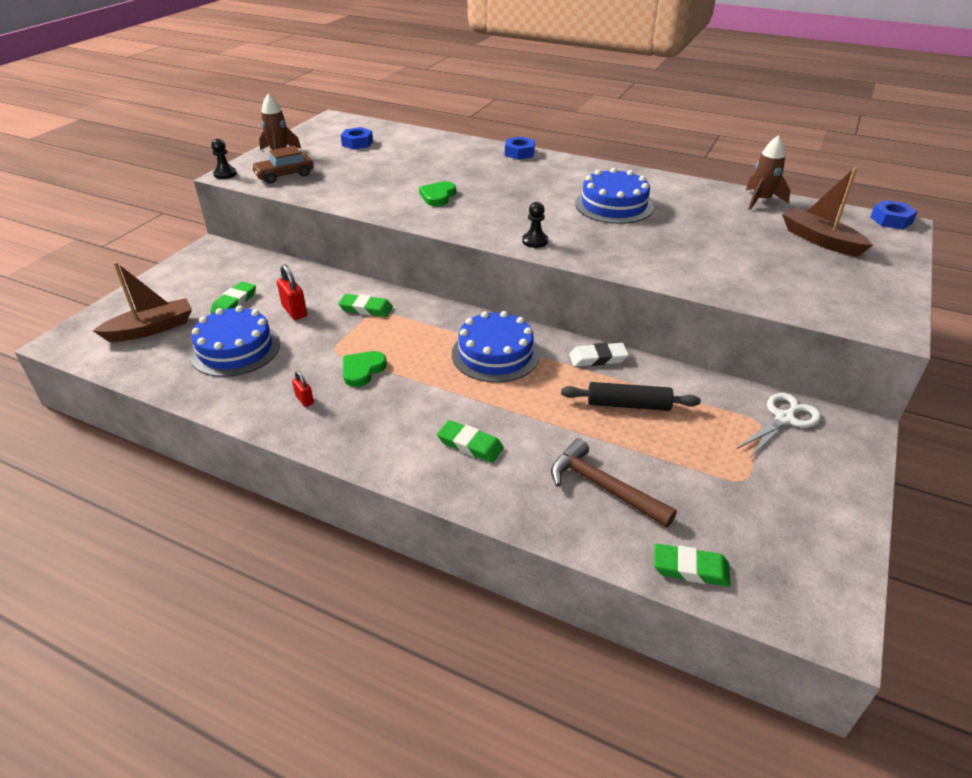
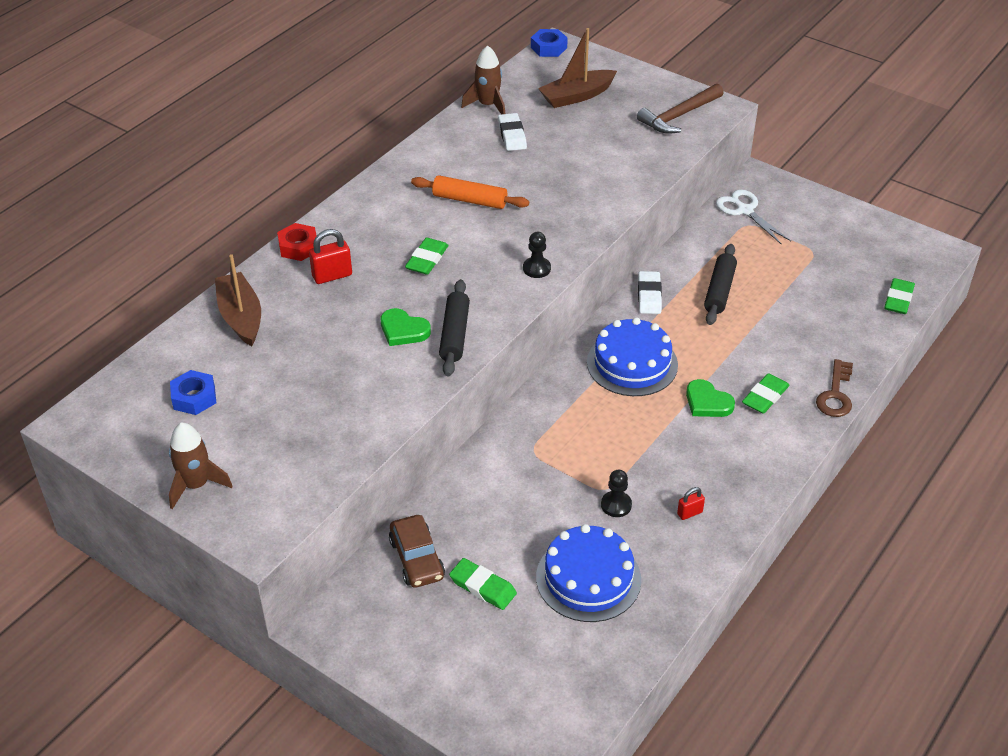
camera: 80 degrees left, 5 degrees up
brown boat [93,262,192,342] -> brown boat moved to [215,254,261,346]
black pawn [211,139,237,179] -> black pawn moved to [601,469,632,517]
brown car [251,146,313,184] -> brown car moved to [389,515,445,588]
red padlock [277,264,307,320] -> red padlock moved to [309,229,352,284]
green eraser [338,294,393,317] -> green eraser moved to [405,238,449,275]
green heart [343,351,387,387] -> green heart moved to [686,379,735,417]
blue nut [505,137,535,160] -> red nut [277,223,317,261]
brown hammer [551,438,677,528] -> brown hammer moved to [637,84,723,134]
blue cake [575,168,654,224] -> orange rolling pin [411,175,529,209]
none -> black rolling pin [439,279,470,376]
none -> white eraser [498,113,527,151]
none -> brown key [816,359,853,417]

